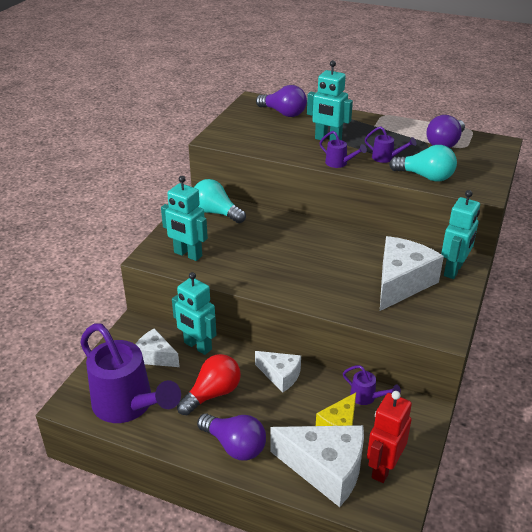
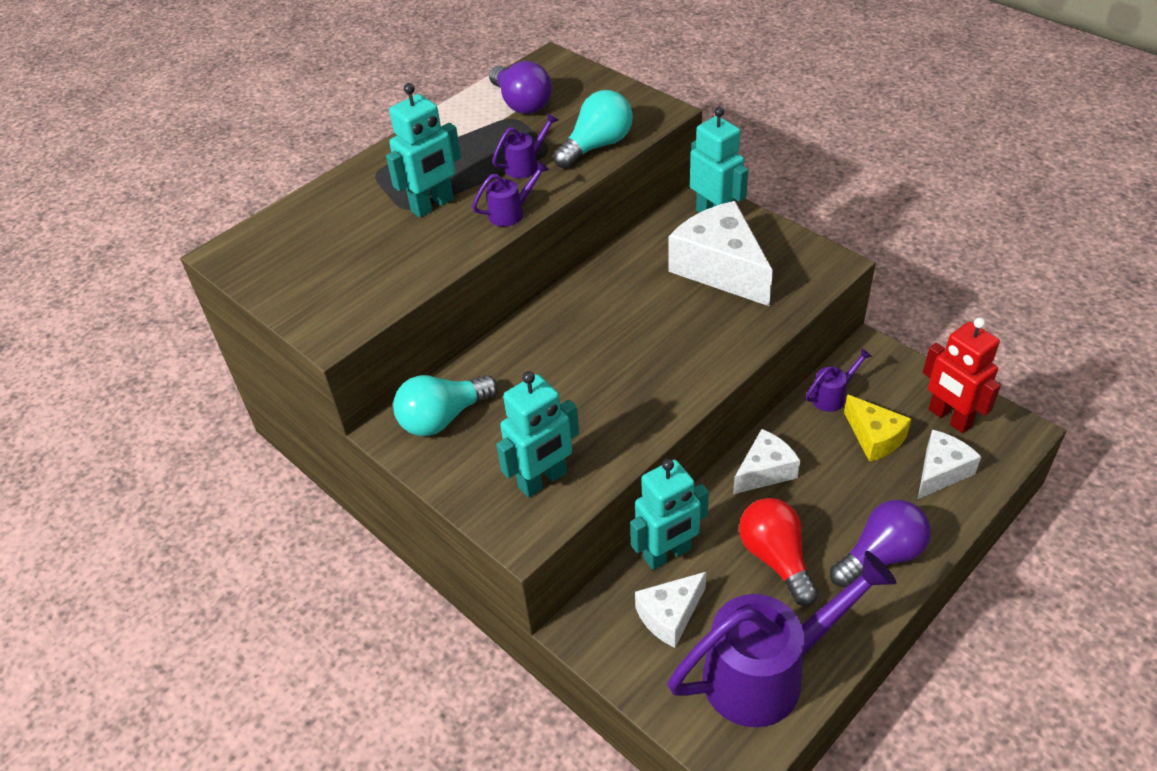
camera: 65 degrees left, 10 degrees up
purple light bulb [256,85,307,117] -> none
white cheese [270,425,364,507] -> white cheese [918,430,981,499], size x0.58

